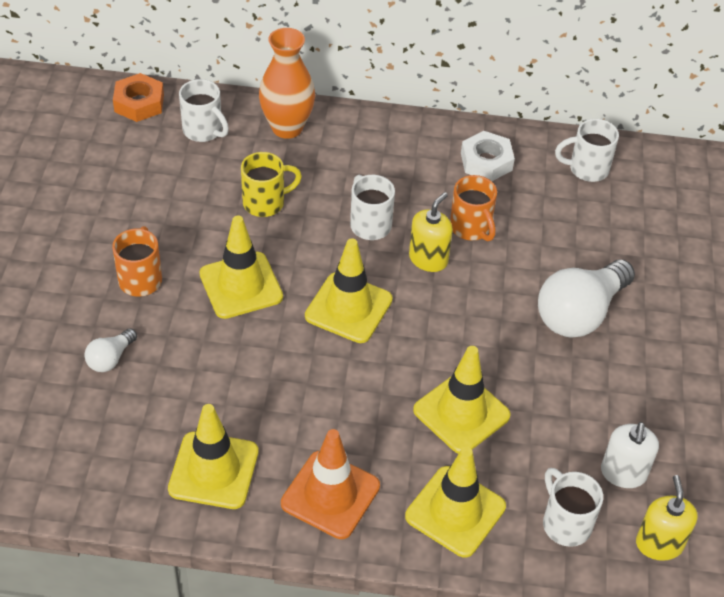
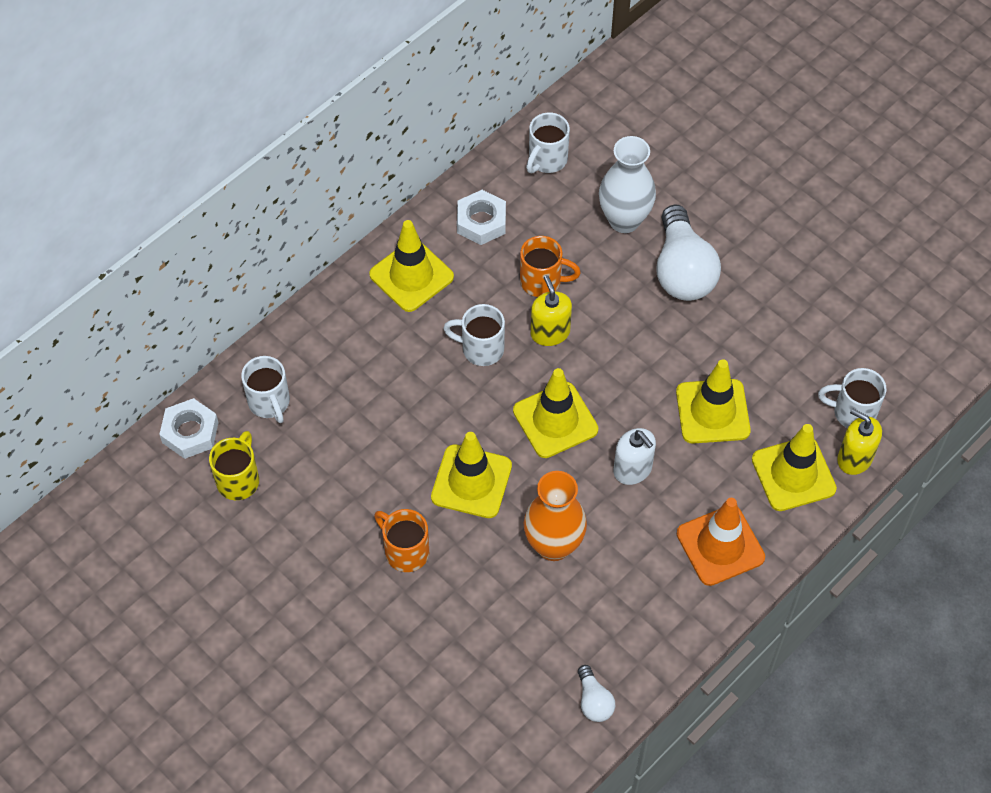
camera: 50 degrees left, 10 degrees up
white light bulb [84,328,137,372] -> white light bulb moved to [578,665,615,722]
orange nut [113,73,164,122] -> white nut [159,398,219,459]
yellow traffic cone [168,404,258,509] -> yellow traffic cone moved to [369,220,454,312]
white mug [179,79,229,142] -> white mug turned 75 degrees clockwise [241,356,290,423]
yellow mug [241,152,302,217] -> yellow mug moved to [209,431,259,500]
orange vase [259,28,315,139] -> orange vase moved to [524,471,587,561]
white soap dispenser [601,422,659,488] -> white soap dispenser moved to [613,428,656,485]
yellow soap dispenser [636,475,698,561] -> yellow soap dispenser moved to [837,408,882,475]
none -> white vase [599,136,656,233]

